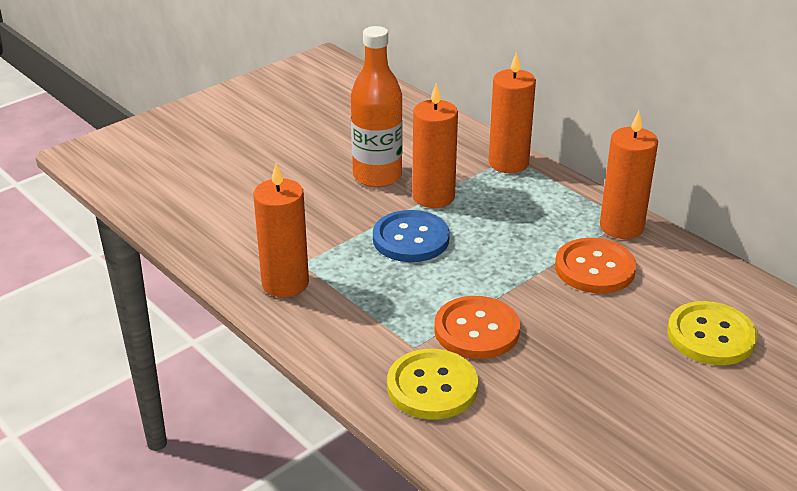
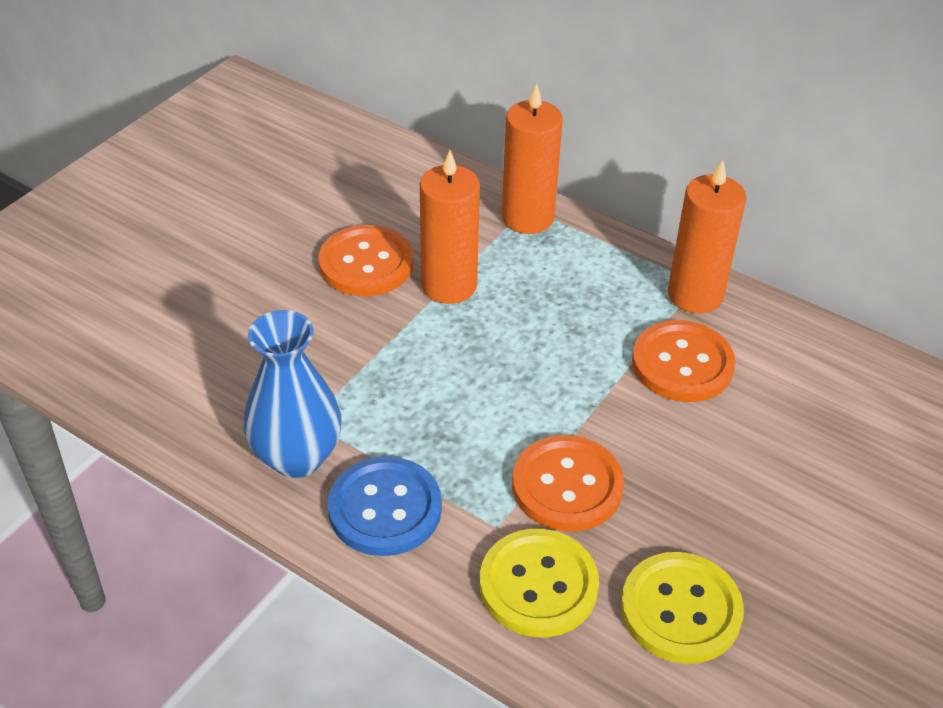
camera: 15 degrees left, 10 degrees up
orange candle [253,163,309,298] -> blue vase [244,310,342,478]
orange bottle [351,26,403,187] -> orange button [318,225,413,296]
blue button [373,210,450,262] -> blue button moved to [328,456,442,556]
yellow button [667,301,757,365] -> yellow button moved to [621,552,744,664]

